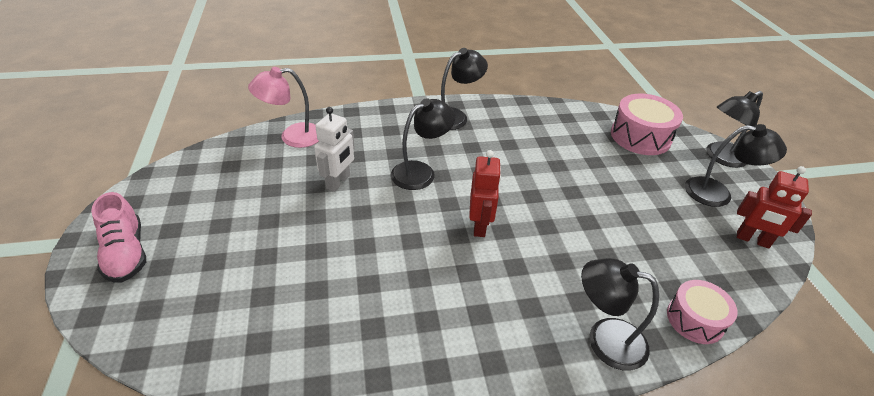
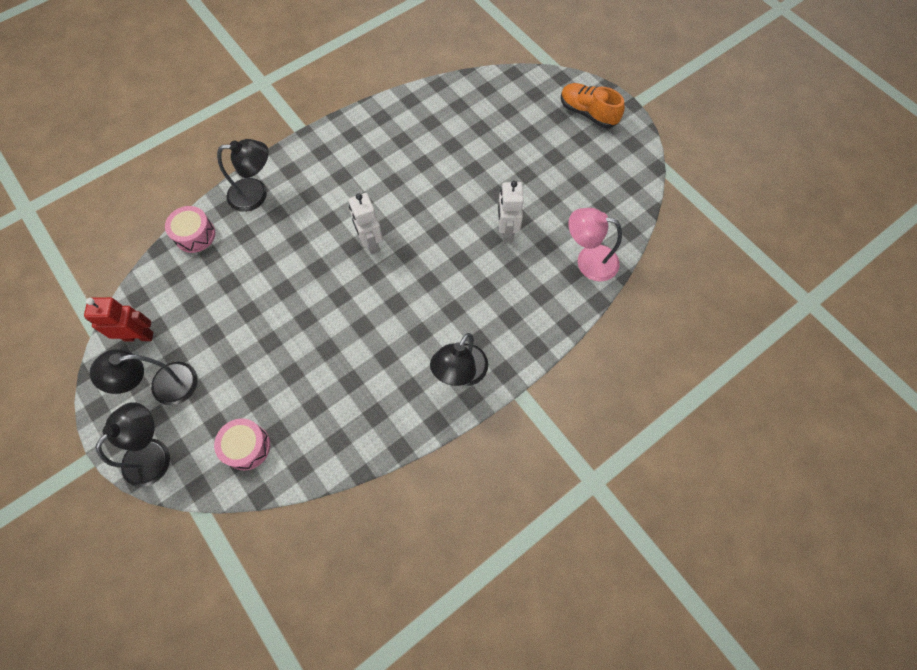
camera: 155 degrees right, 25 degrees up
pink shoe [91,192,146,282] -> orange shoe [561,83,625,128]
pink lamp [248,67,319,148] -> pink lamp turned 120 degrees counterclockwise [568,208,622,281]
black lamp [391,98,455,190] -> none
red robot [469,150,501,237] -> white robot [348,193,383,255]
pink drum [611,94,683,155] -> pink drum [214,418,270,470], size x0.65

